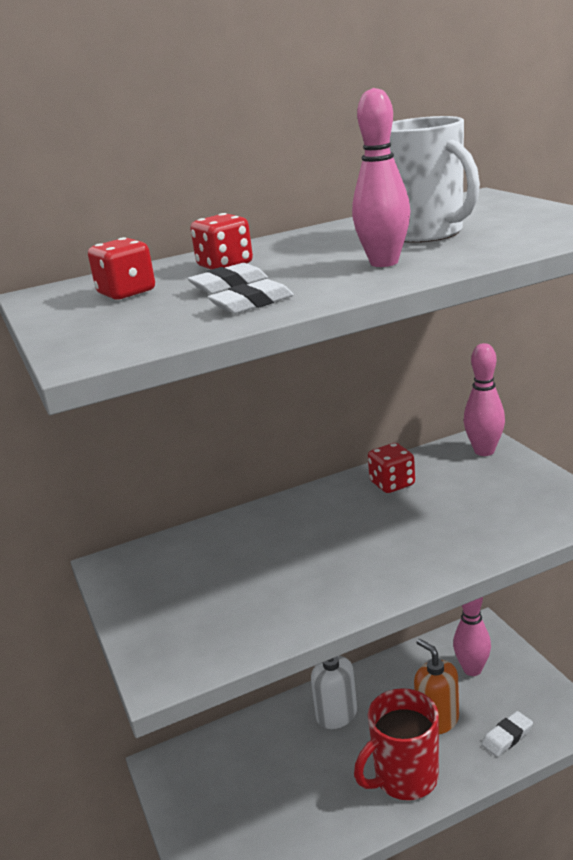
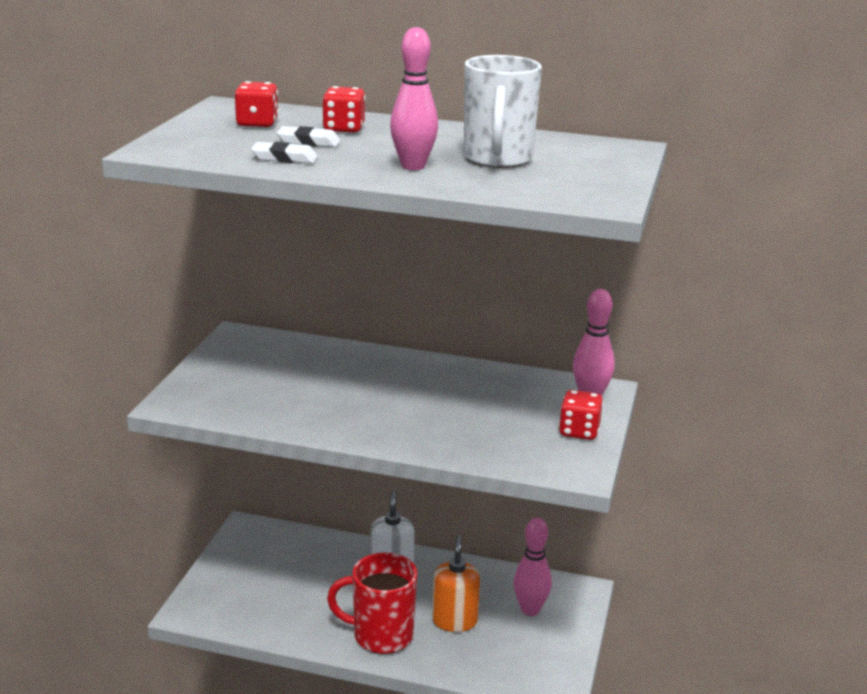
camera: 35 degrees right, 0 degrees up
red dice [368,443,415,493] -> red dice moved to [559,390,603,440]
white eraser [481,711,533,757] -> none

